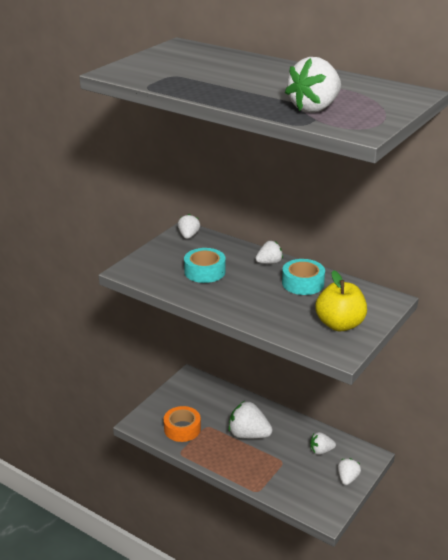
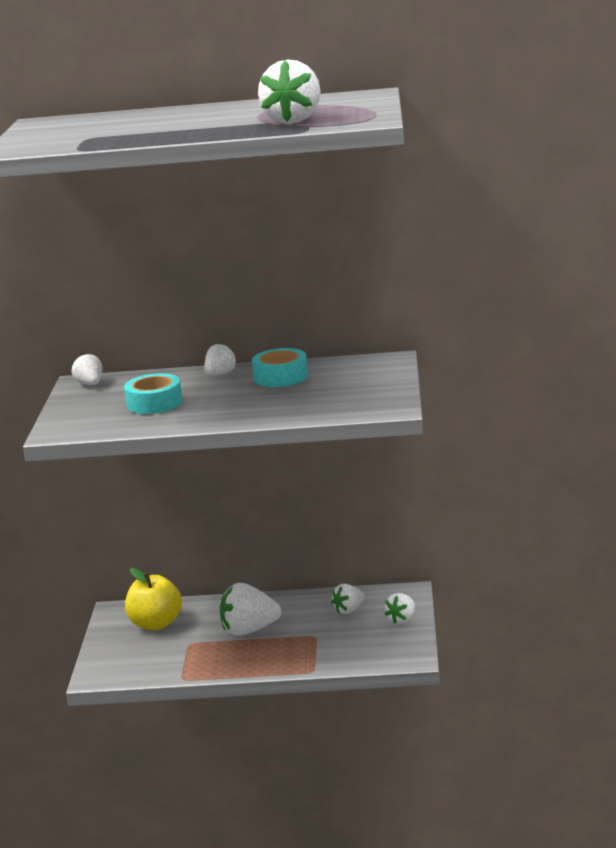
camera: 30 degrees left, 10 degrees down
orange tape [164,406,201,442] -> none
yellow apple [315,270,367,331] -> yellow apple moved to [125,568,182,630]
white strawberry [338,458,361,485] -> white strawberry turned 135 degrees counterclockwise [385,593,415,624]

